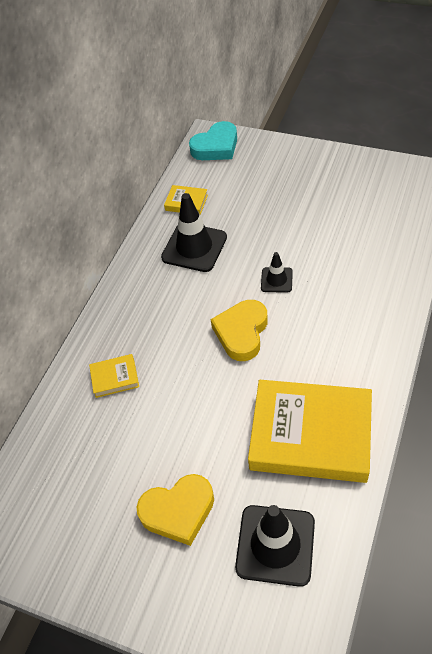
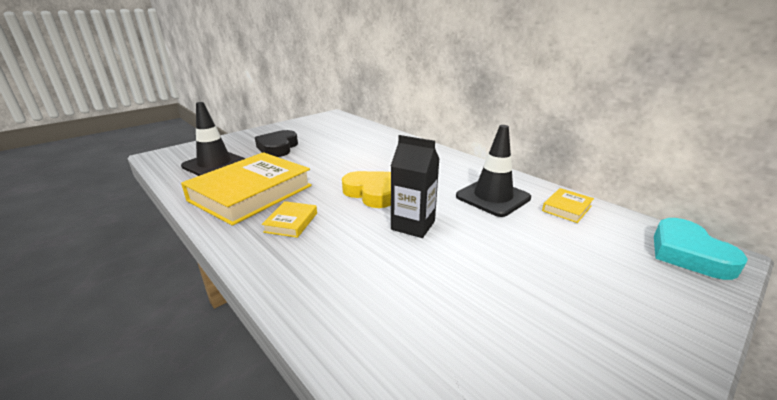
camera: 110 degrees right, 25 degrees down
yellow book [89,354,139,398] -> yellow book moved to [262,201,317,238]
yellow heart [137,474,214,546] -> black heart [255,130,298,157]
black traffic cone [261,252,293,293] -> black carton [391,135,439,238]

